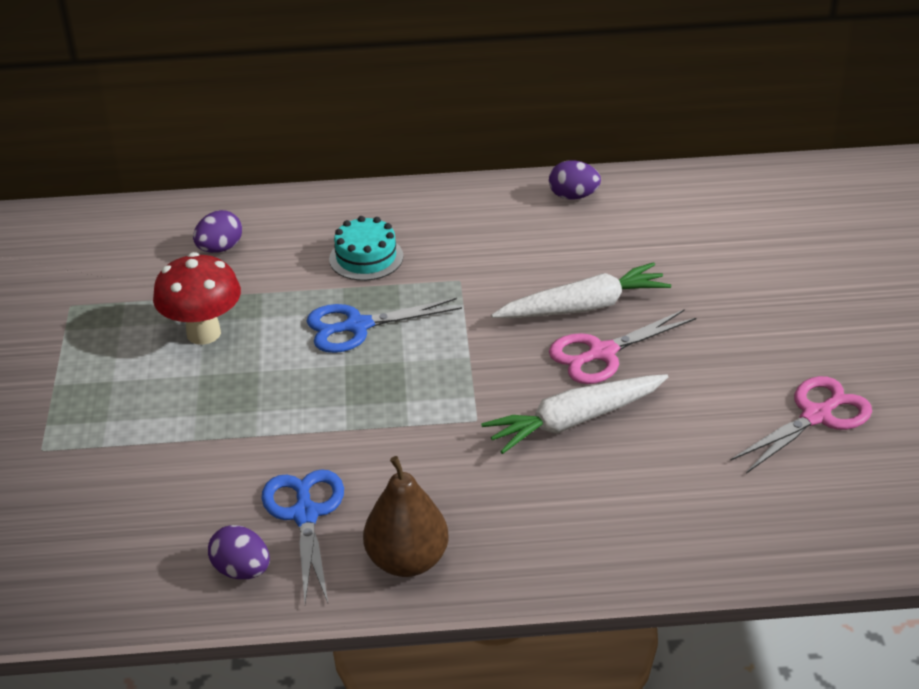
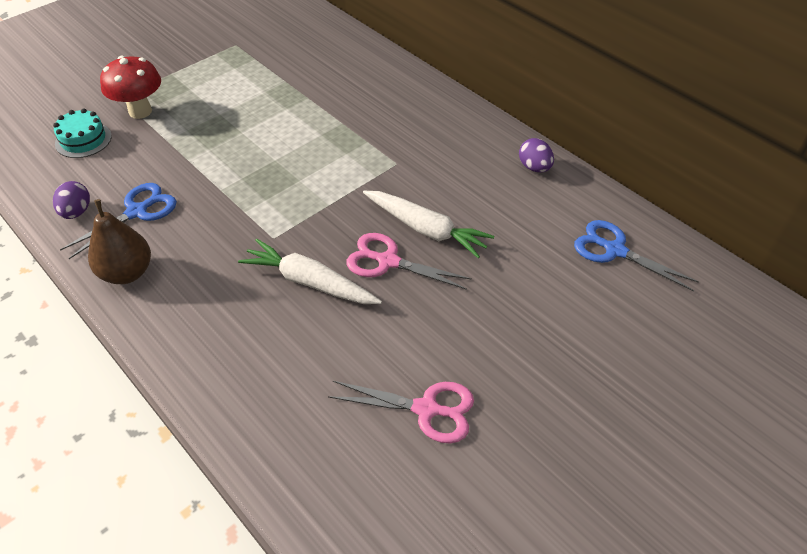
camera: 50 degrees right, 10 degrees up
red mushroom [153,252,241,345] -> red mushroom moved to [100,56,161,119]
purple egg [193,210,242,253] -> none
blue scissors [307,298,462,353] -> blue scissors moved to [574,220,699,291]
turquoise cake [329,216,403,281] -> turquoise cake moved to [53,108,112,158]

